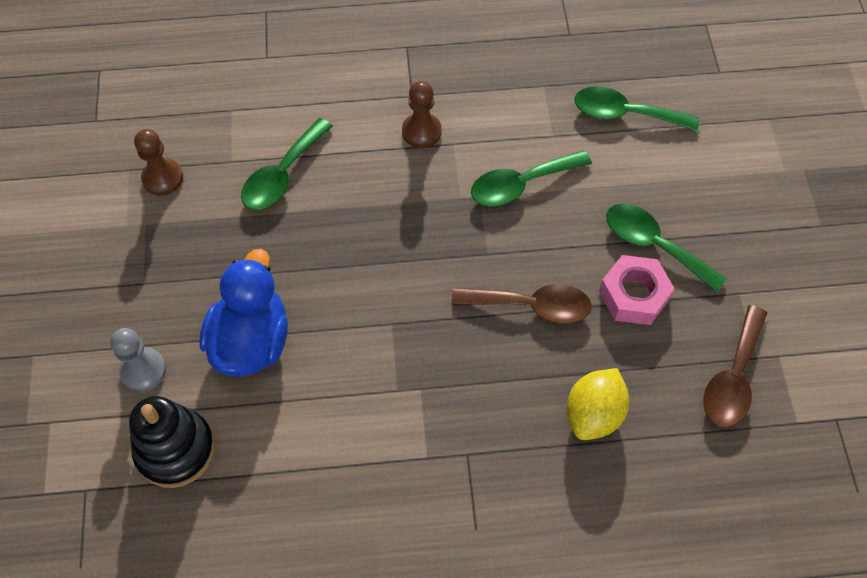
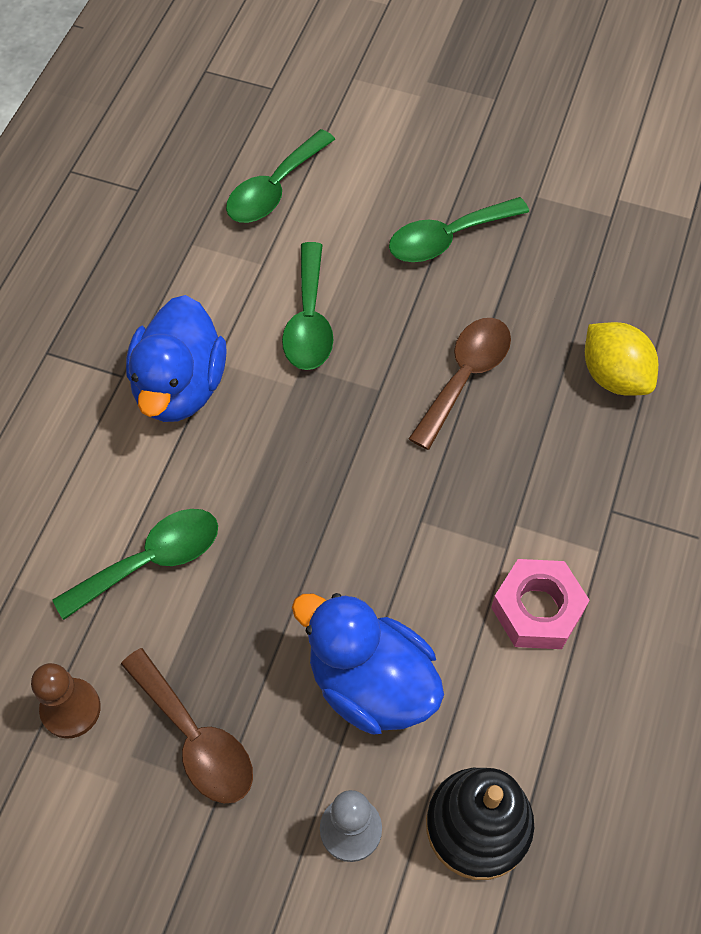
camera: 65 degrees left, 0 degrees up
green spoon [241,118,333,210] -> green spoon turned 90 degrees counterclockwise [52,509,218,620]
brown pawn [402,81,442,148] -> blue duck [126,295,227,422]
pink nut [599,255,675,325] -> pink nut moved to [491,559,590,649]
brown spoon [703,305,767,427] -> brown spoon moved to [121,648,253,803]

